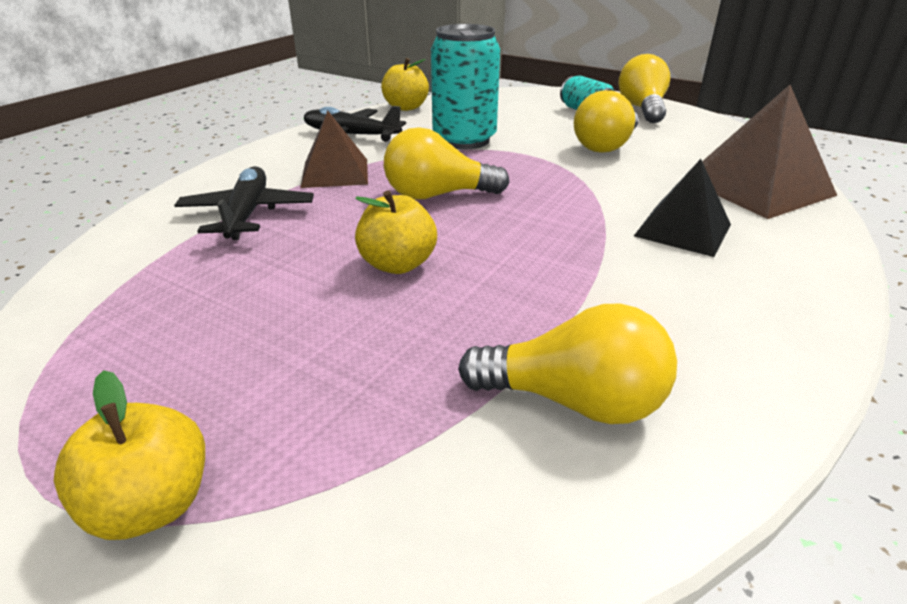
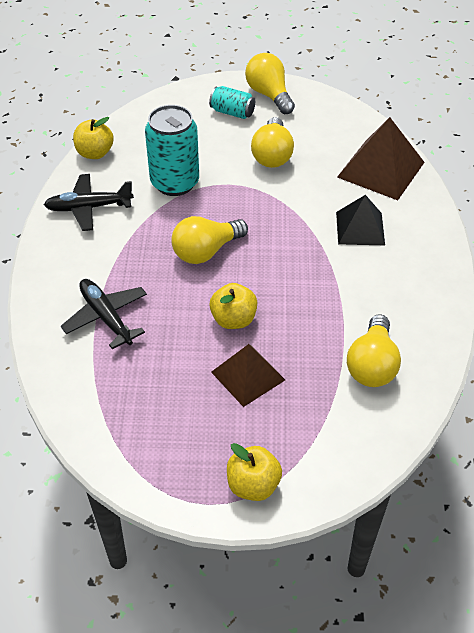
camera: 30 degrees left, 15 degrees up
brown pyramid [300,111,368,188] -> brown pyramid moved to [211,344,285,407]
yellow light bulb [458,304,677,424] -> yellow light bulb turned 120 degrees clockwise [347,314,401,387]

